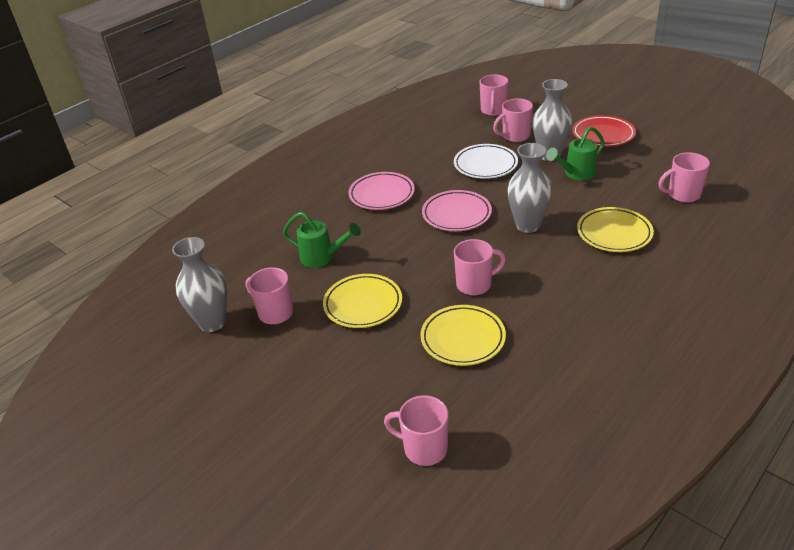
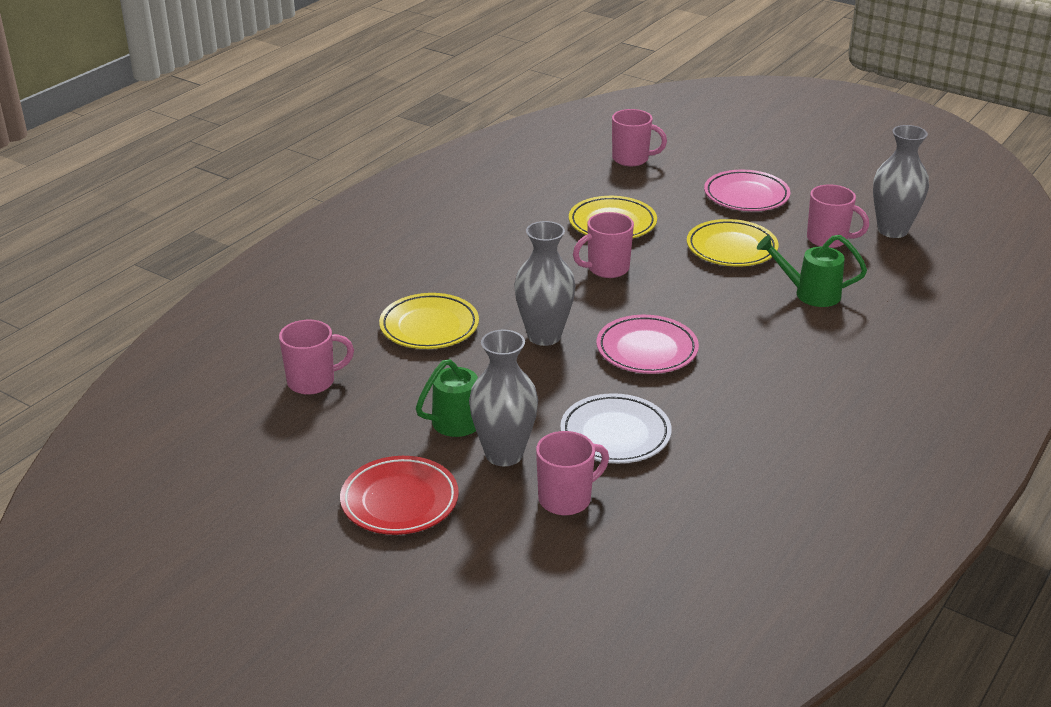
camera: 170 degrees right, 5 degrees down
pink plate [348,172,415,210] -> pink plate moved to [704,170,790,211]
pink mug [479,74,508,116] -> none

